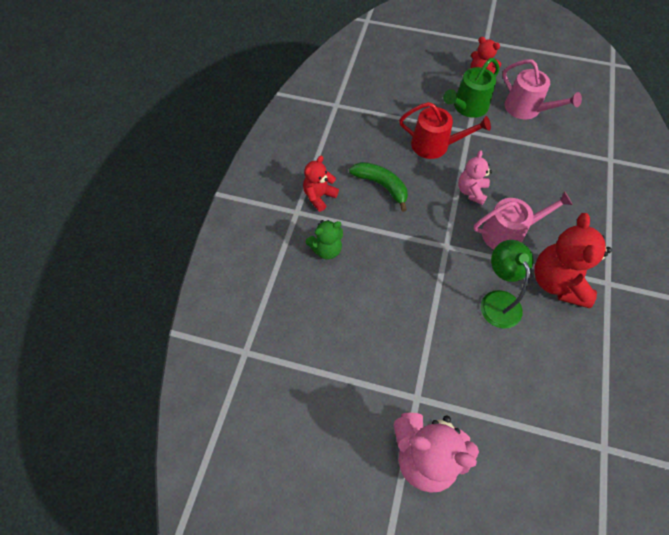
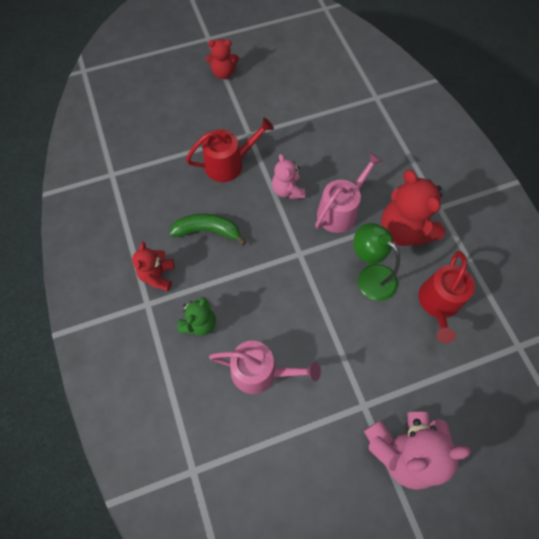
camera: 35 degrees left, 5 degrees up
green watering can [443,58,499,118] -> none
pink watering can [502,59,582,119] -> pink watering can moved to [209,341,321,394]
none -> red watering can [418,251,475,343]

